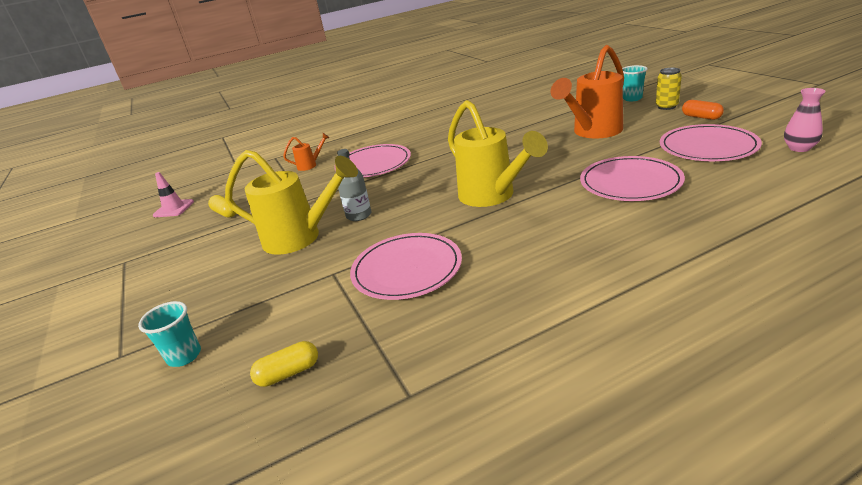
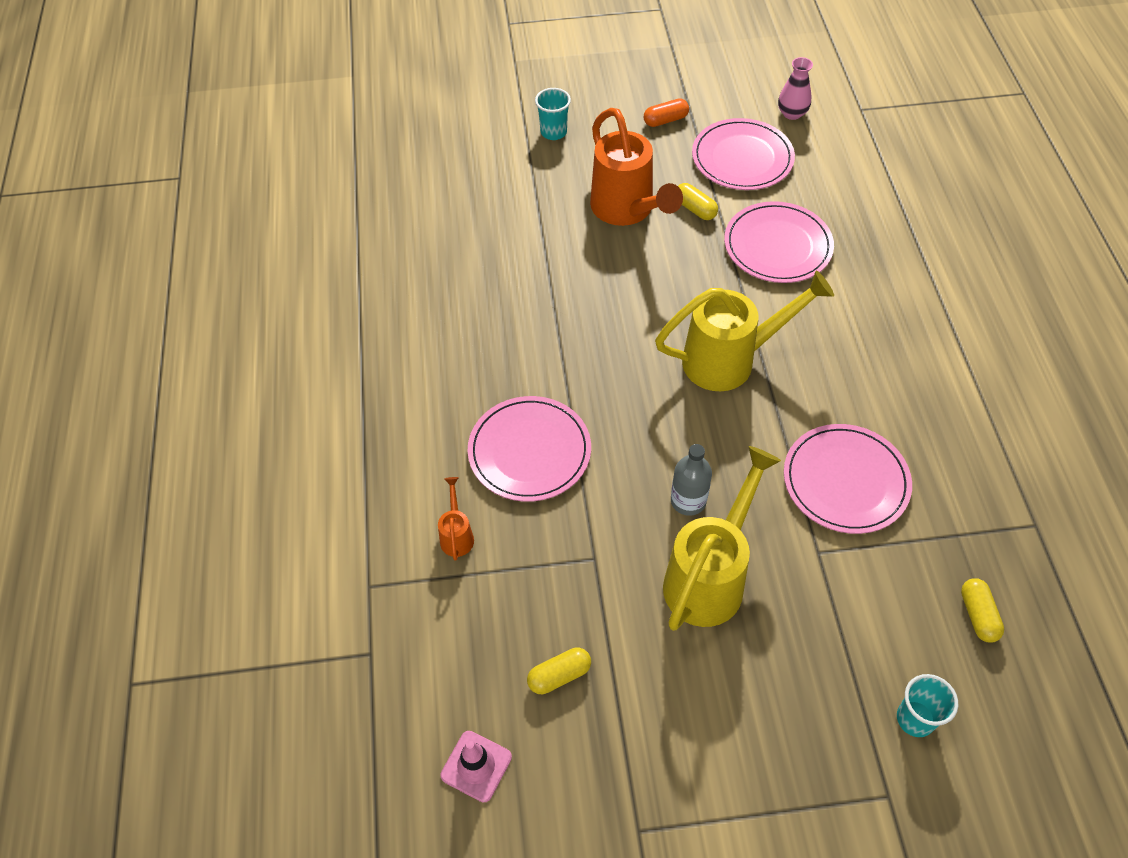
camera: 75 degrees left, 25 degrees up
yellow can [656,68,682,110] -> none
none -> yellow capsule [678,183,718,220]

